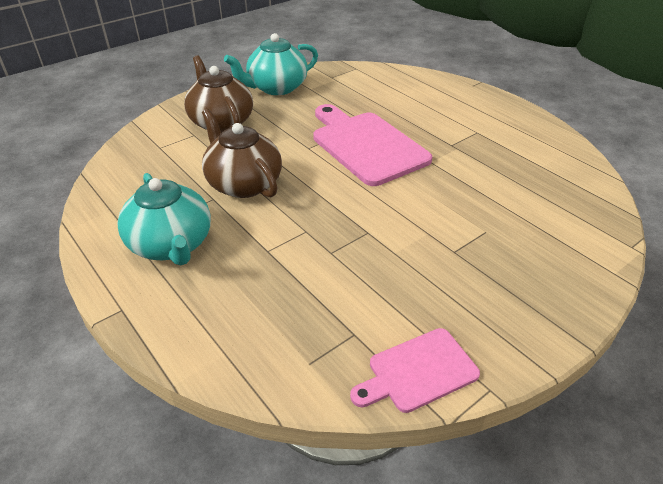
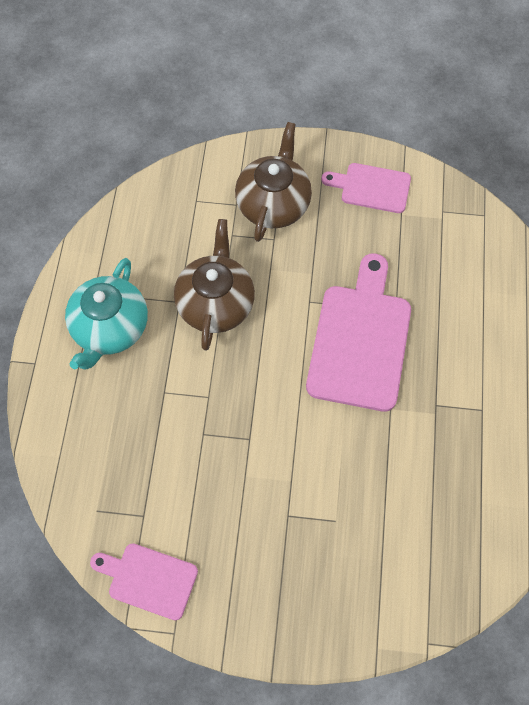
camera: 45 degrees right, 25 degrees up
turquoise teapot [224,33,318,95] -> pink cutting board [321,163,411,213]

